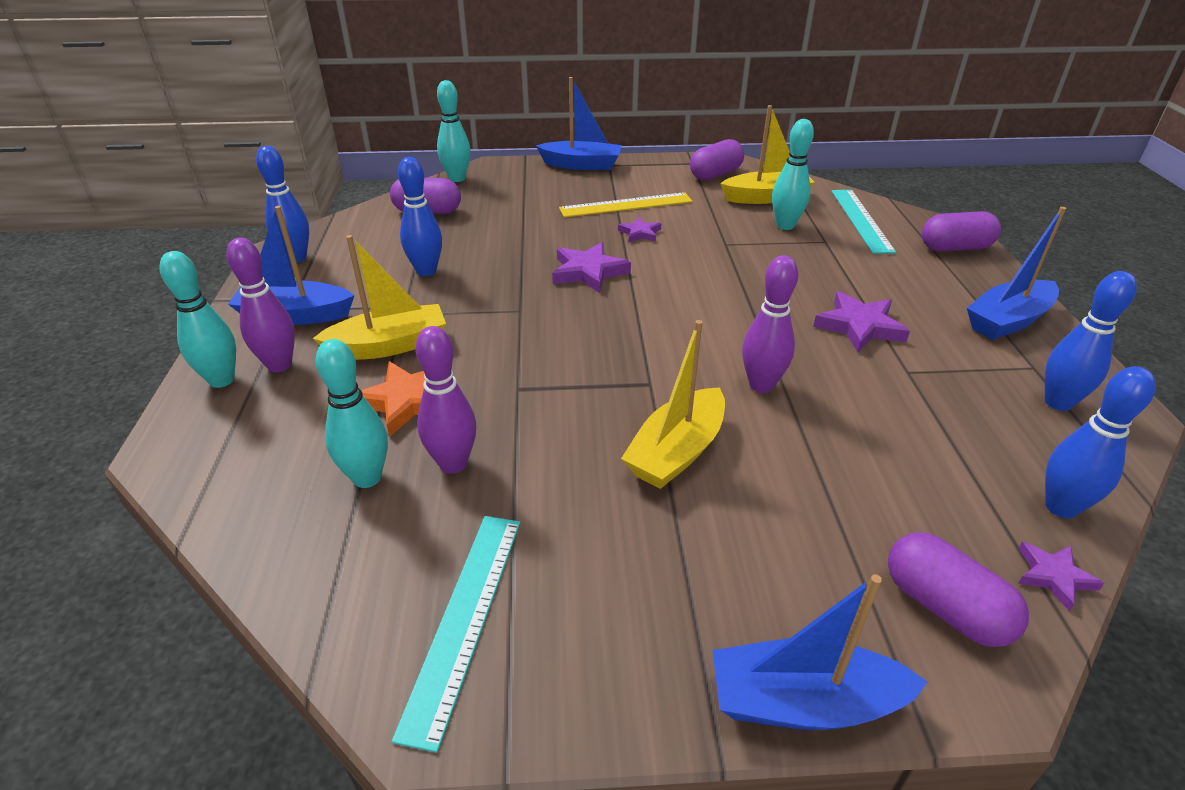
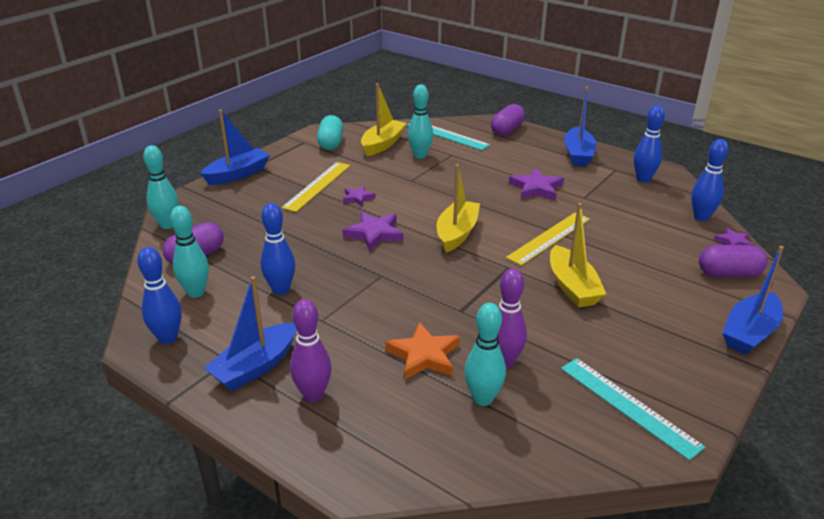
camera: 50 degrees left, 5 degrees down
turquoise bowling pin [159,251,236,388] -> turquoise bowling pin moved to [170,206,209,298]
yellow boat [313,235,446,360] -> yellow boat moved to [437,164,480,253]
purple capsule [690,139,744,180] -> turquoise capsule [317,115,343,150]
purple bowling pin [742,256,798,393] -> yellow ruler [506,212,590,266]

